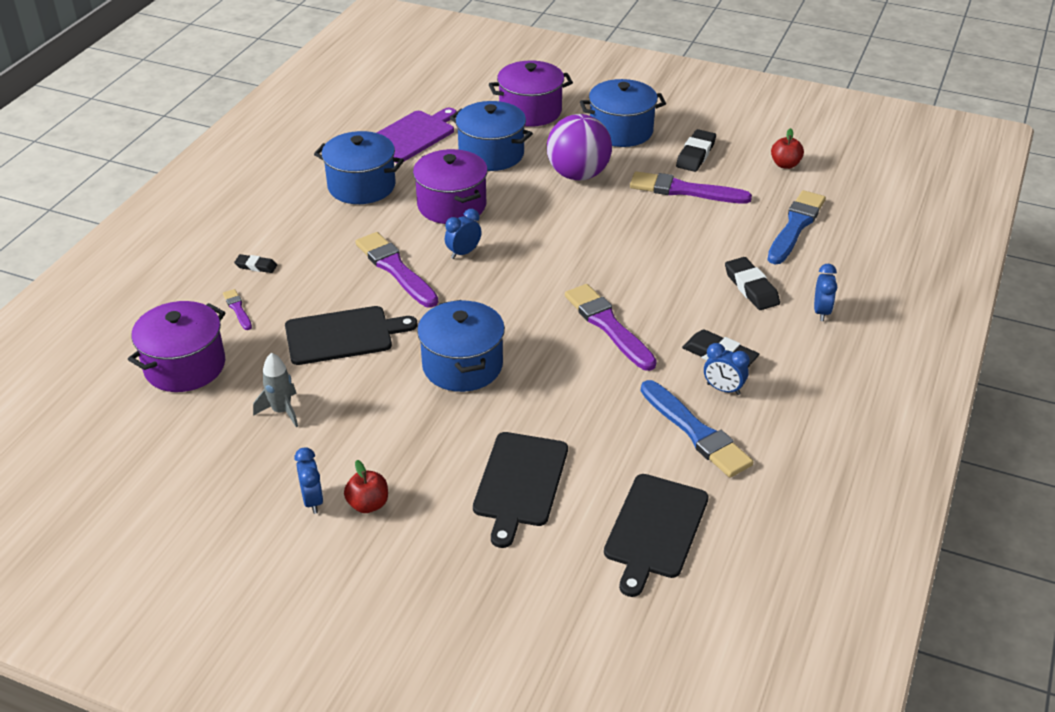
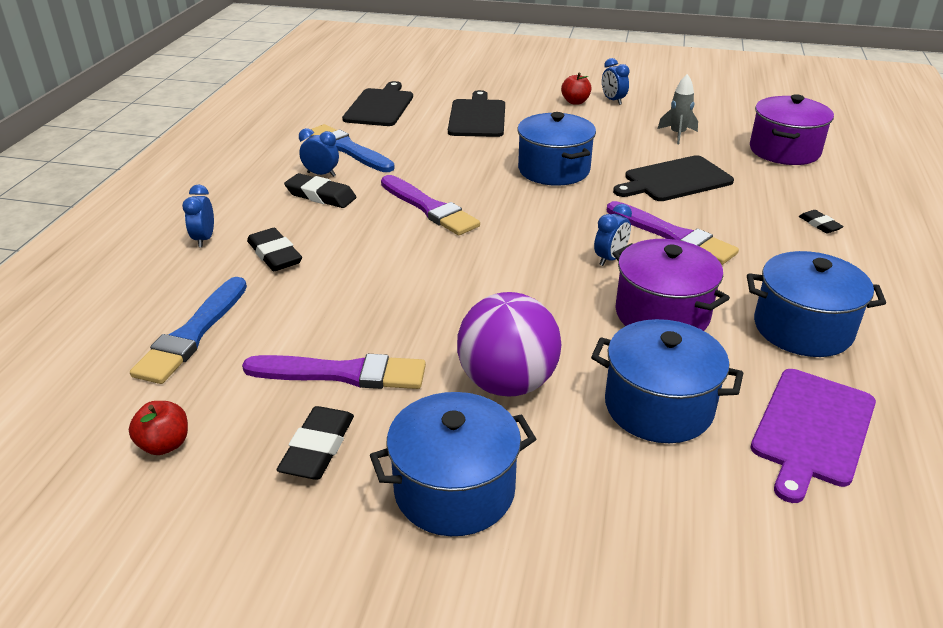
camera: 170 degrees right, 5 degrees down
purple brush [223,289,252,330] -> none
black eraser [234,254,277,273] -> black eraser turned 60 degrees clockwise [799,210,844,233]
purple pot [489,61,573,127] -> none

